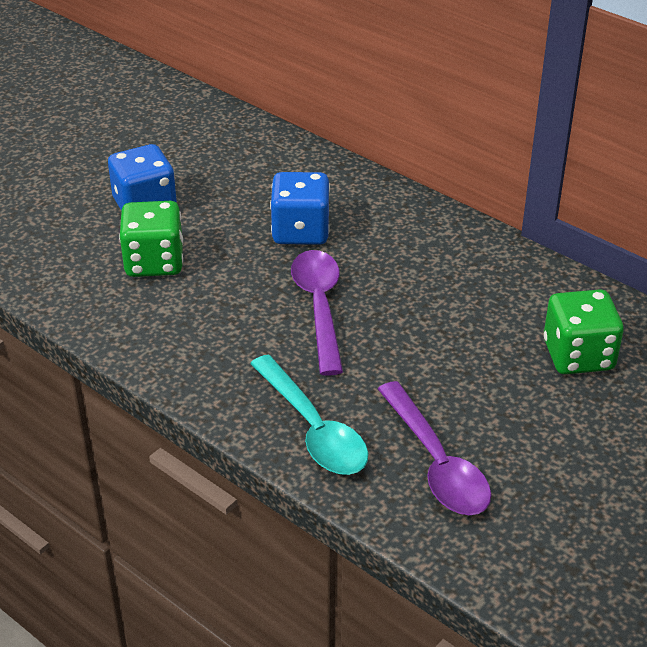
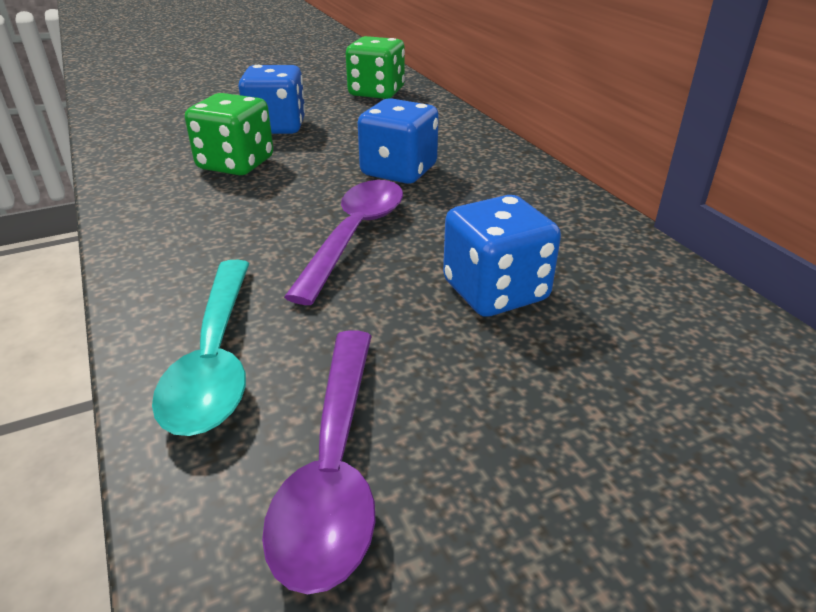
camera: 25 degrees right, 5 degrees down
green dice [544,289,624,374] -> green dice moved to [346,36,405,99]
none -> blue dice [443,195,561,317]

